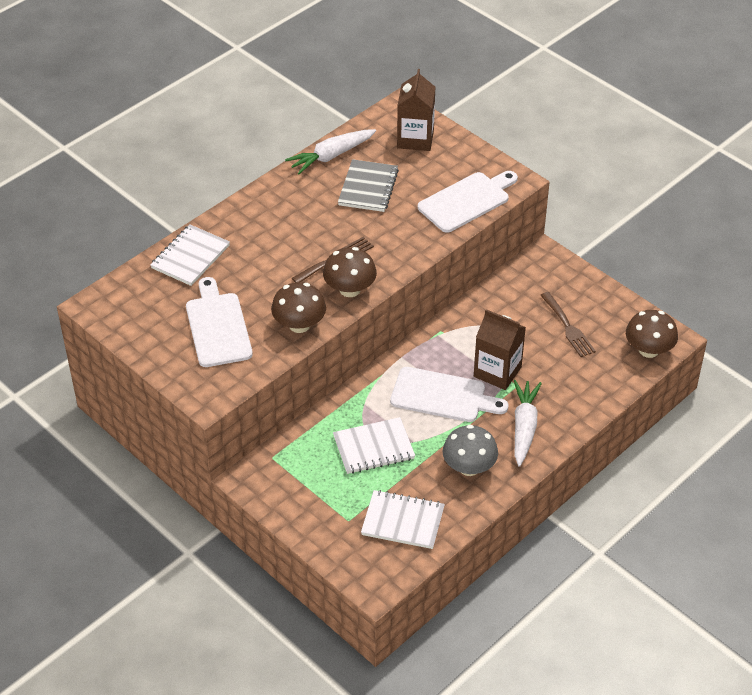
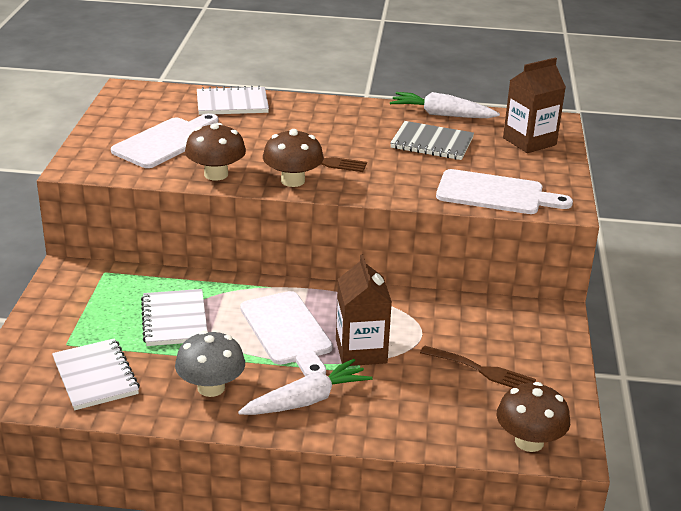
camera: 50 degrees right, 15 degrees down
white notebook [333,417,415,474] -> white notebook turned 45 degrees clockwise [141,289,208,346]
grey notebook [338,159,399,212] -> grey notebook turned 45 degrees clockwise [390,121,474,160]
brown fork [540,292,596,357] -> brown fork turned 90 degrees counterclockwise [420,346,536,388]

